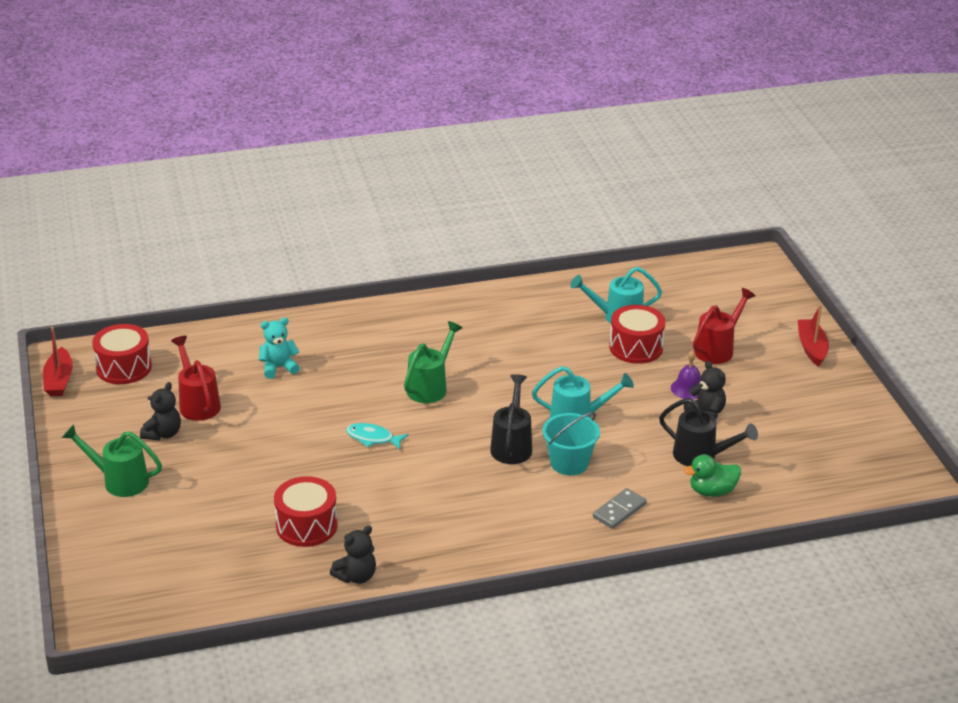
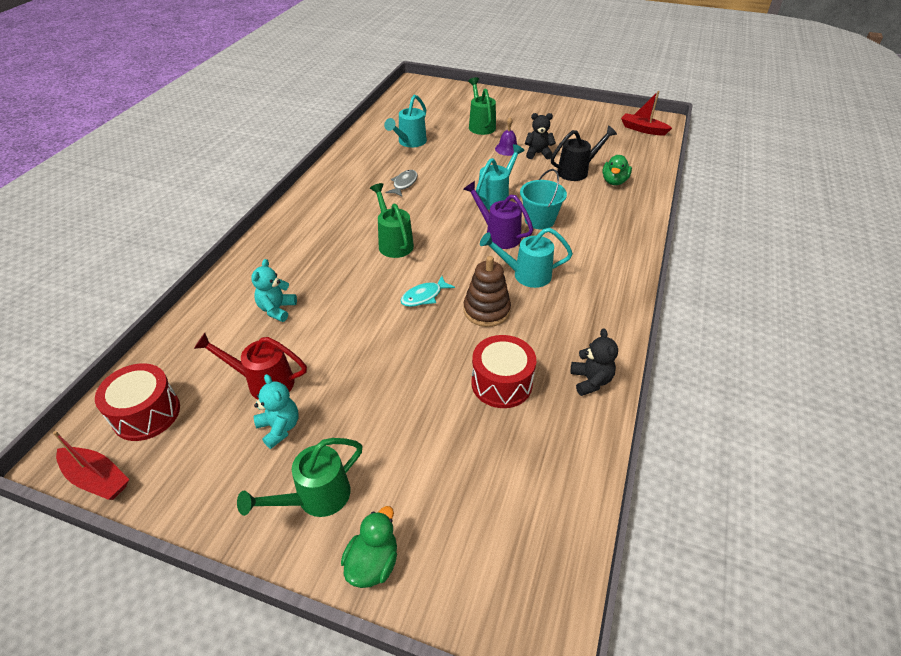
camera: 55 degrees left, 10 degrees up
black teddy bear [140,382,181,440] -> turquoise teddy bear [254,374,299,449]
black watering can [490,374,532,464] -> purple watering can [463,181,533,249]
grey domino [593,488,647,529] -> none
red drum [609,305,665,364] -> none
red watering can [693,288,756,364] -> green watering can [468,77,496,135]
red boat [798,304,829,367] -> red boat moved to [621,91,672,135]
none -> green duck [341,506,397,588]
none -> grey fish [386,170,418,197]
none -> brown stacking toy [463,256,511,327]
none -> turquoise watering can [480,228,573,288]

